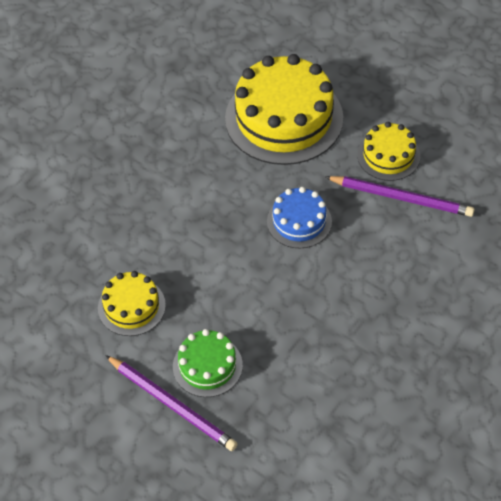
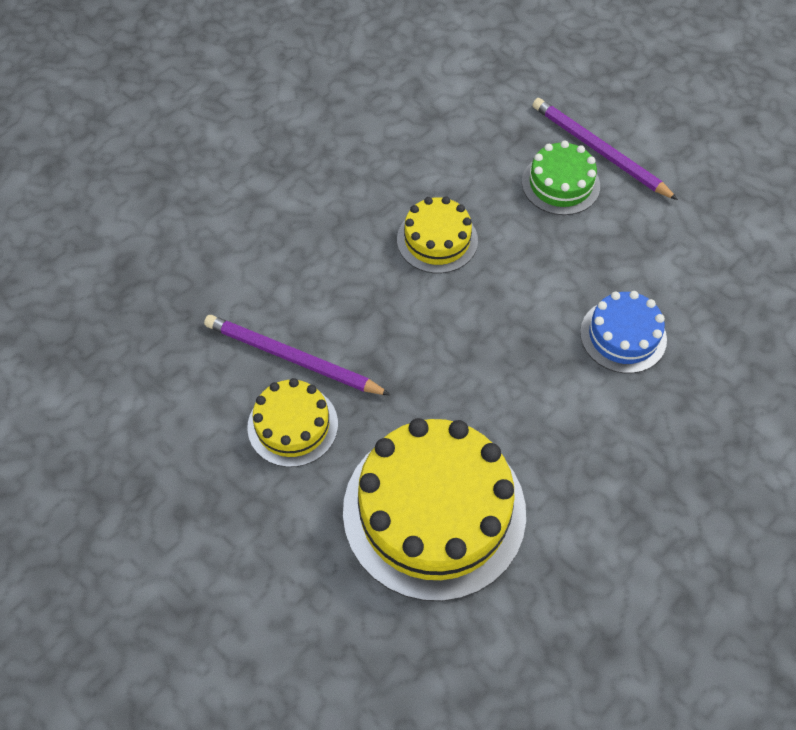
camera: 175 degrees left, 5 degrees up
yellow cake [98,271,166,336] -> yellow cake moved to [397,196,478,273]
blue cake [267,187,332,248] -> blue cake moved to [580,291,667,373]

